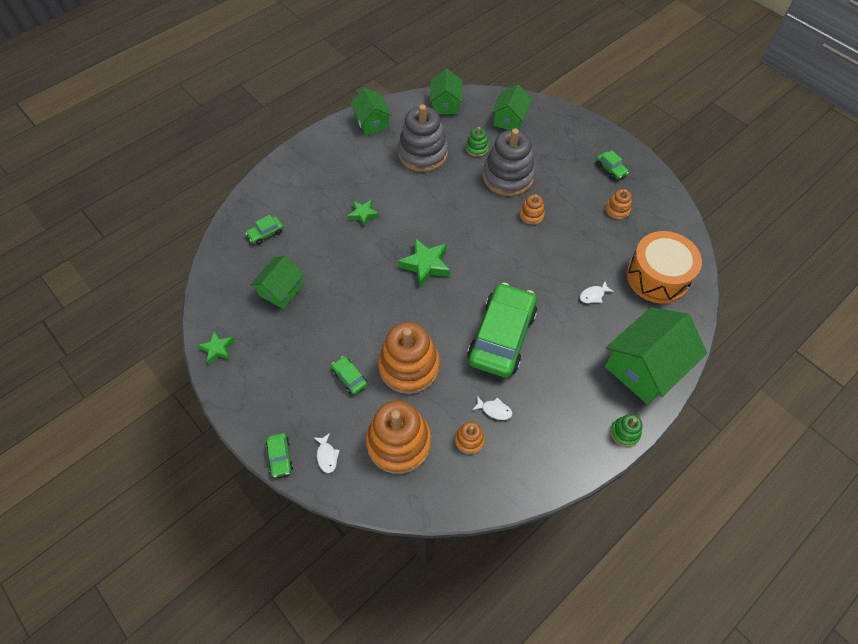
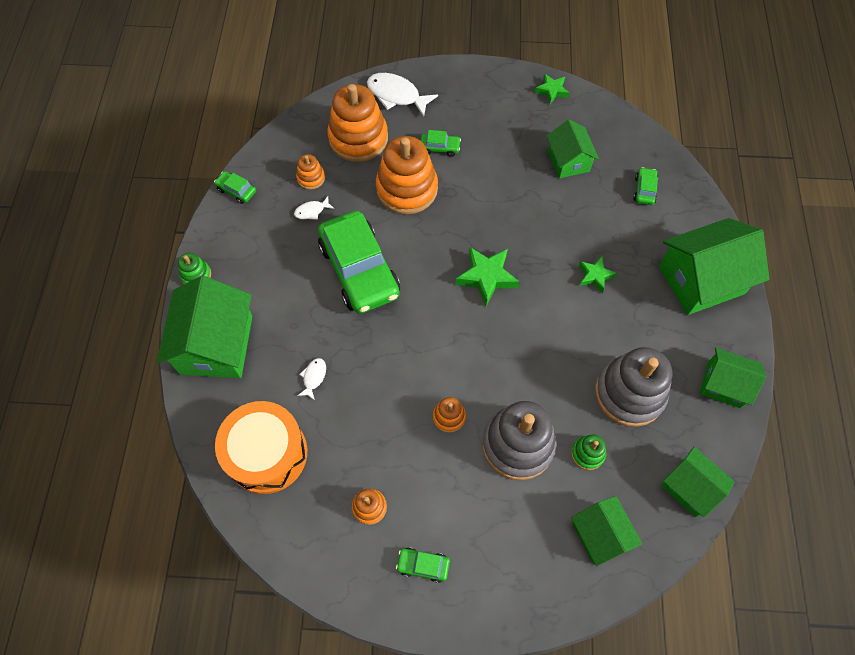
camera: 135 degrees right, 5 degrees up
green car [266,433,293,477] -> green car moved to [214,171,256,204]
white fish [313,433,340,473] -> white fish [367,73,438,117], size x1.98
none -> green house [659,218,769,315]

